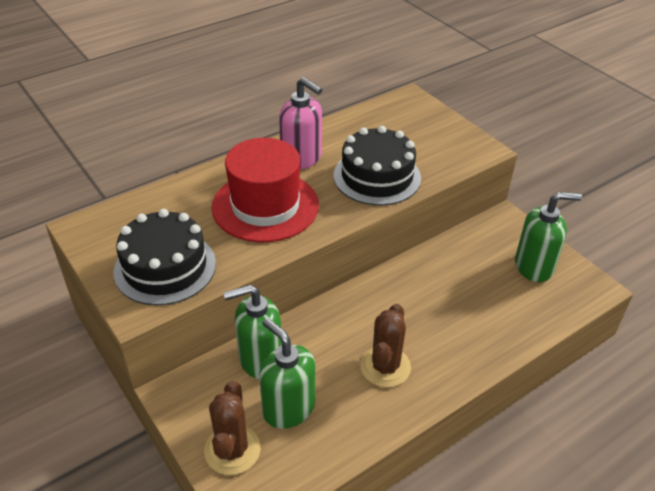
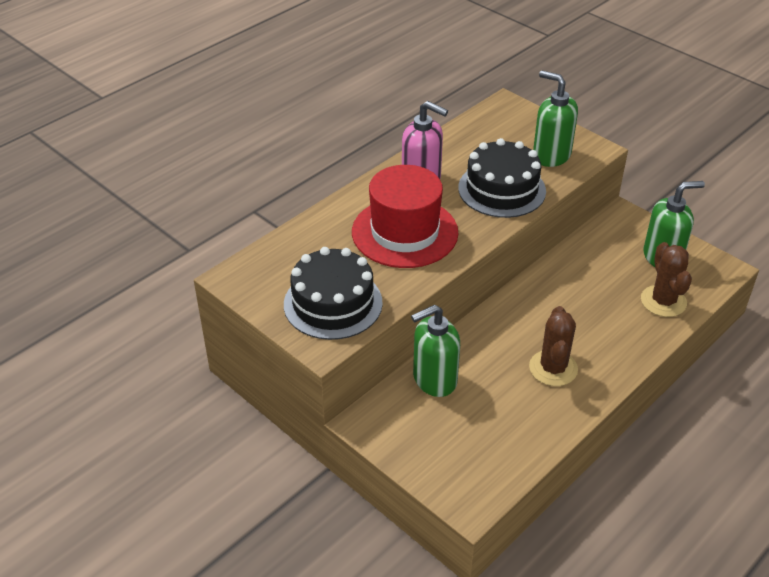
camera: 10 degrees left, 0 degrees up
brown cactus [204,381,261,475] -> brown cactus moved to [641,242,692,317]
green soap dispenser [259,318,315,429] -> green soap dispenser moved to [533,71,578,167]

